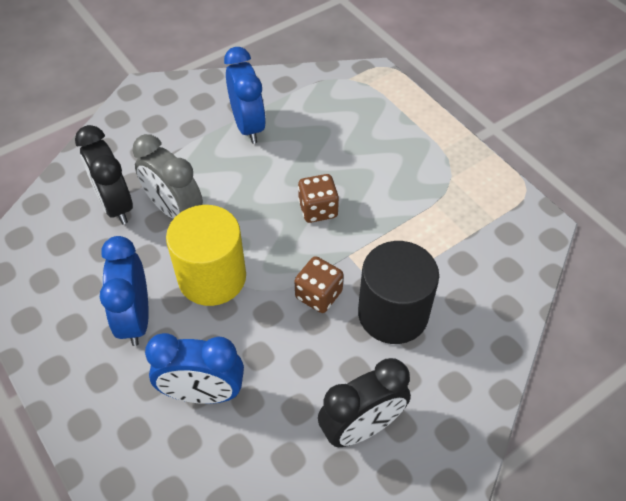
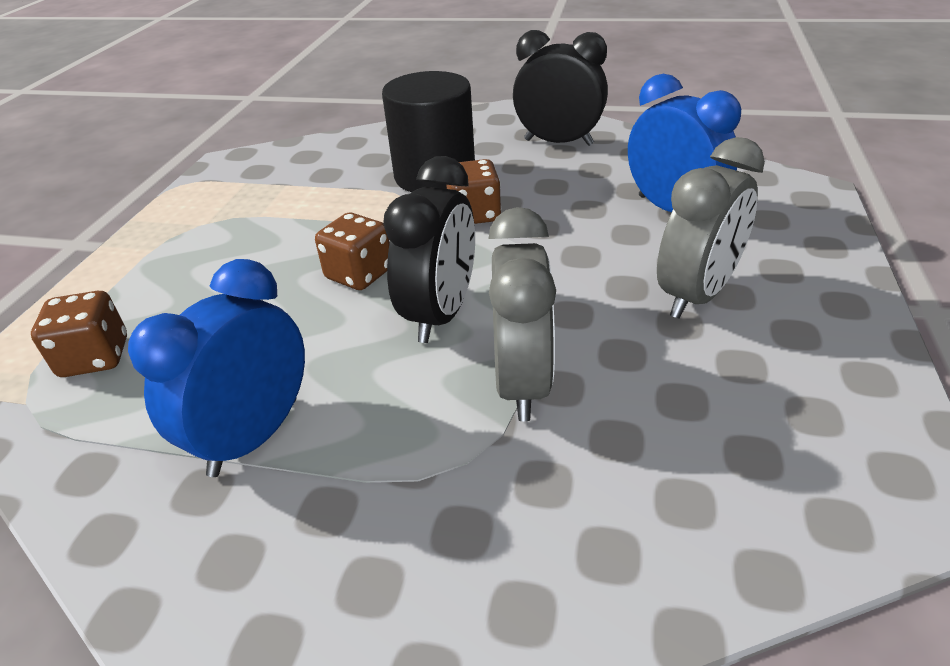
camera: 130 degrees left, 15 degrees down
black clock [75,125,133,224] -> black clock moved to [383,156,475,343]
blue clock [100,236,149,346] -> grey clock [657,137,765,319]
yellow cylinder [166,205,246,306] -> none
none -> brown dice [31,291,127,377]

